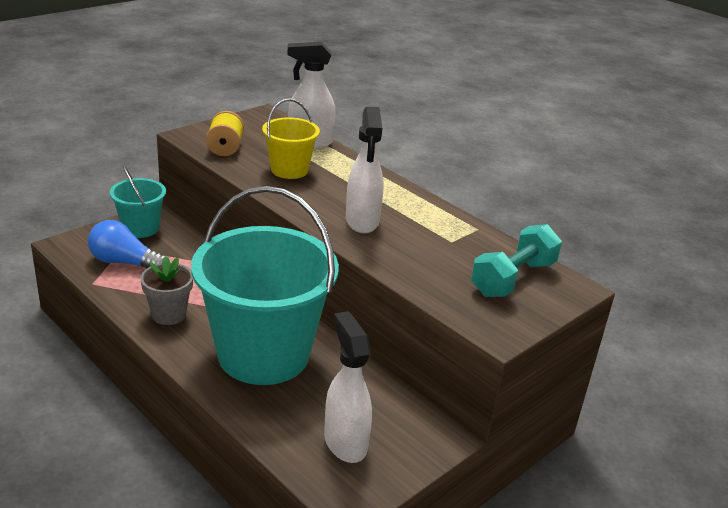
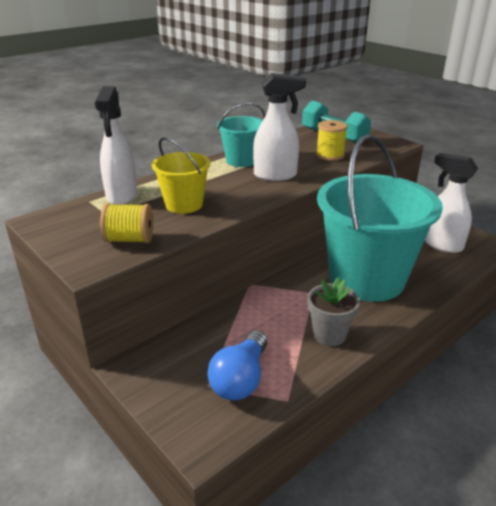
camera: 85 degrees left, 0 degrees up
turquoise bucket [110,166,166,238] -> turquoise bucket moved to [217,102,265,167]
white spray bottle [324,311,372,463] -> white spray bottle turned 60 degrees clockwise [425,153,478,253]
none -> yellow spool [316,120,348,161]

